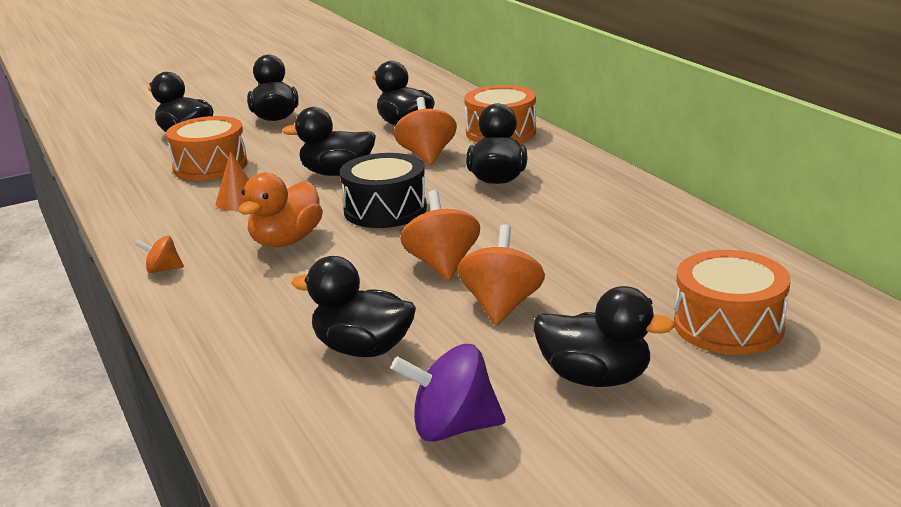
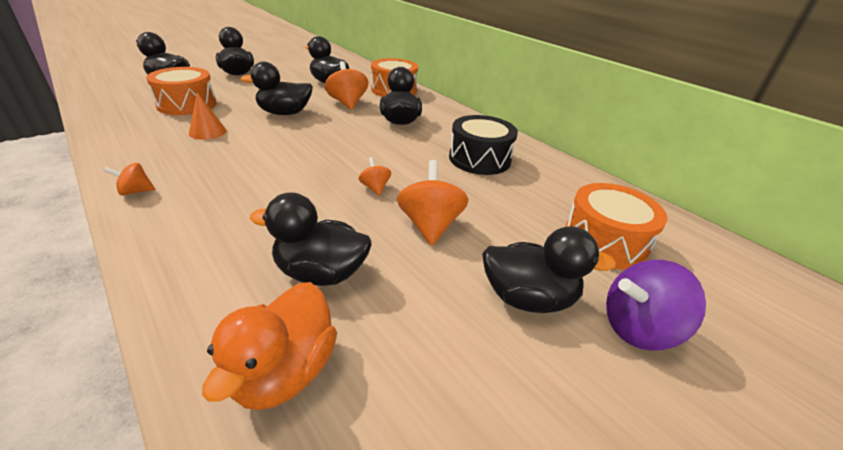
camera: 15 degrees left, 10 degrees up
orange duck [238,172,323,247] -> orange duck moved to [202,282,337,410]
black drum [340,153,427,228] -> black drum moved to [449,115,518,175]
purple spinning top [391,344,505,442] -> purple spinning top moved to [606,260,706,351]
orange spinning top [400,190,480,281] -> orange spinning top [359,157,391,196], size x0.53

